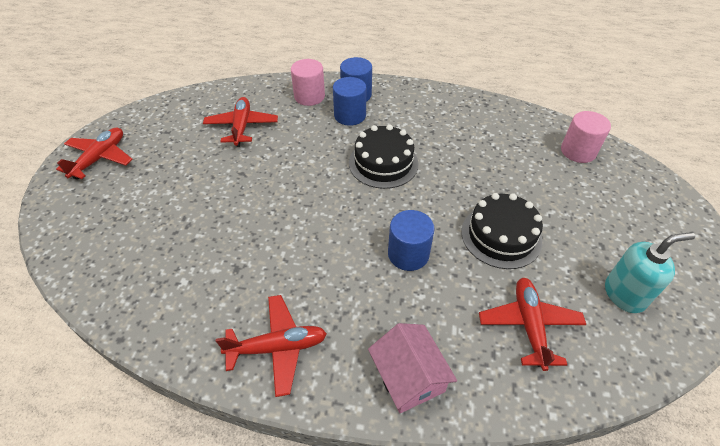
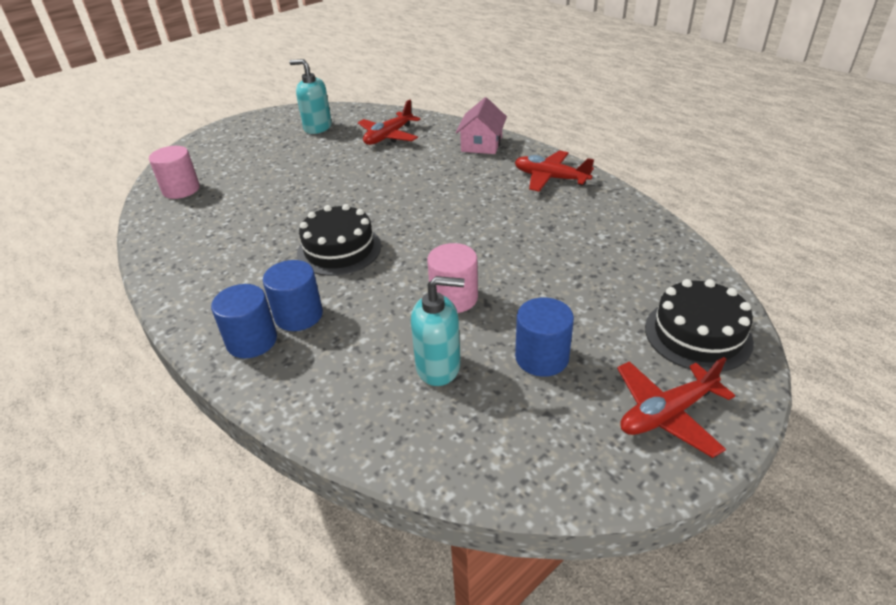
camera: 140 degrees left, 10 degrees down
red plane [203,97,278,147] -> turquoise soap dispenser [411,276,464,386]
pink cylinder [291,59,325,106] -> pink cylinder moved to [427,243,478,313]
blue cylinder [388,210,435,271] -> blue cylinder moved to [515,297,574,377]
black cake [462,193,543,269] -> black cake moved to [645,279,754,372]

